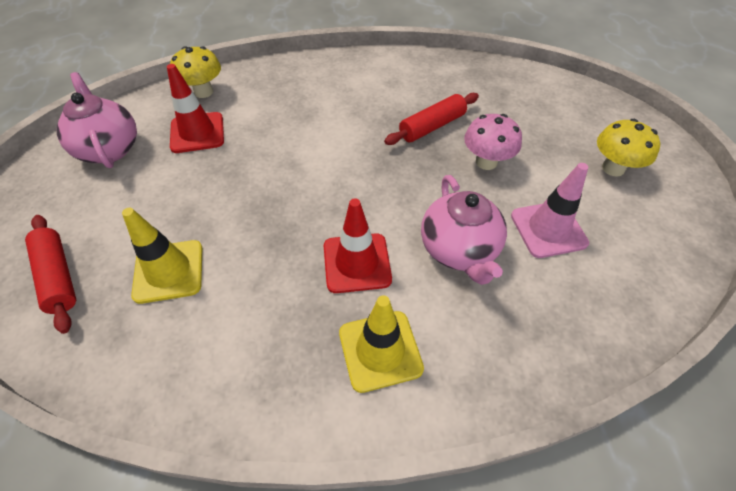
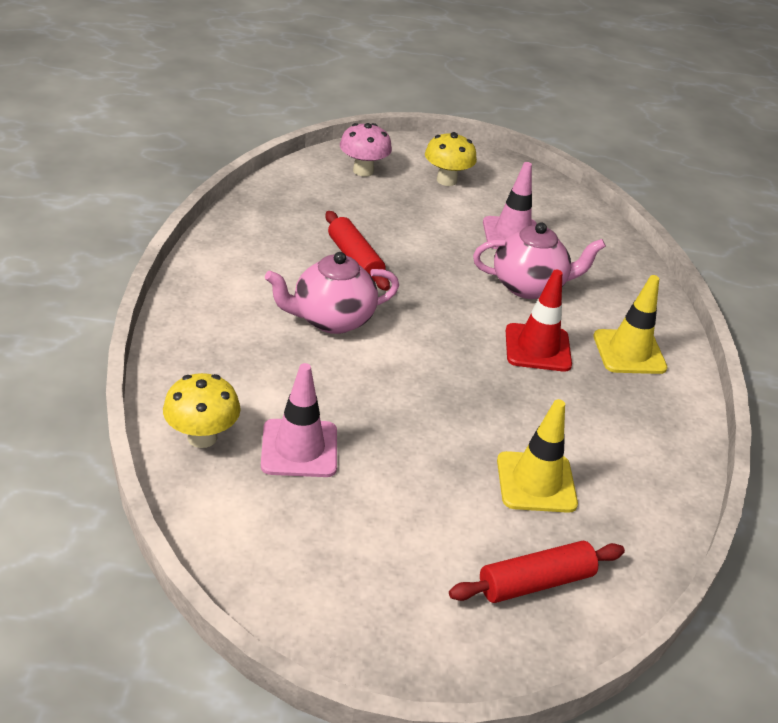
camera: 85 degrees left, 15 degrees down
pink teapot [57,72,137,168] -> pink teapot moved to [265,252,399,334]
red traffic cone [167,64,224,153] -> pink traffic cone [261,363,337,477]
pink mushroom [464,114,522,170] -> pink mushroom moved to [340,123,392,177]

